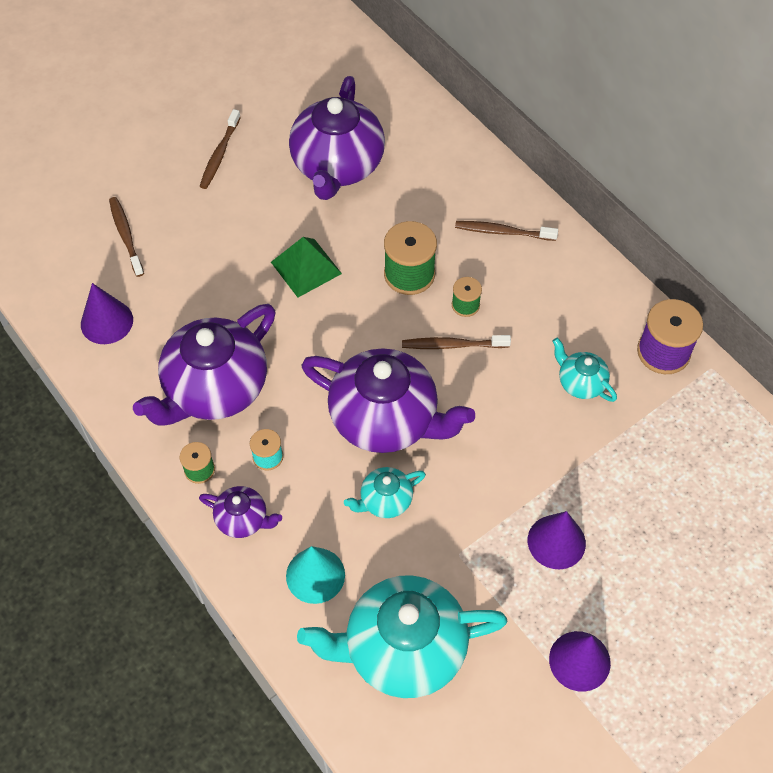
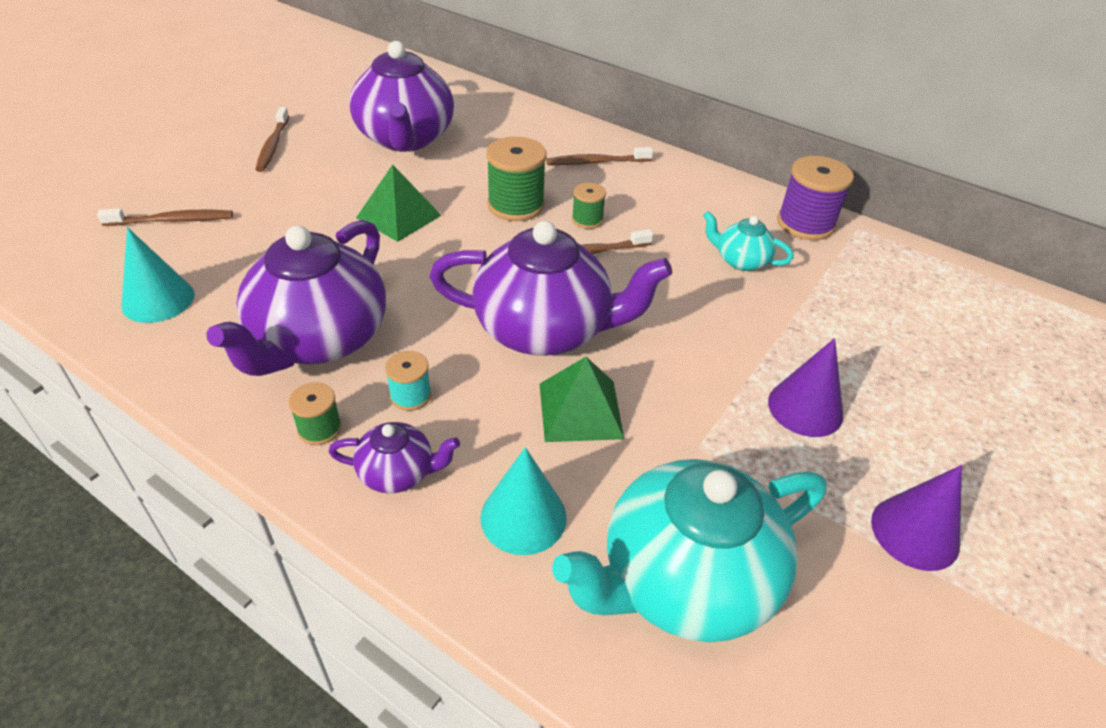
camera: 20 degrees left, 15 degrees down
purple cone [81,283,133,344] -> turquoise cone [121,227,194,323]
brown toothbrush [109,197,144,277] -> brown toothbrush turned 120 degrees clockwise [97,209,233,226]
turquoise teapot [344,467,426,518] -> green pyramid [539,357,624,442]

